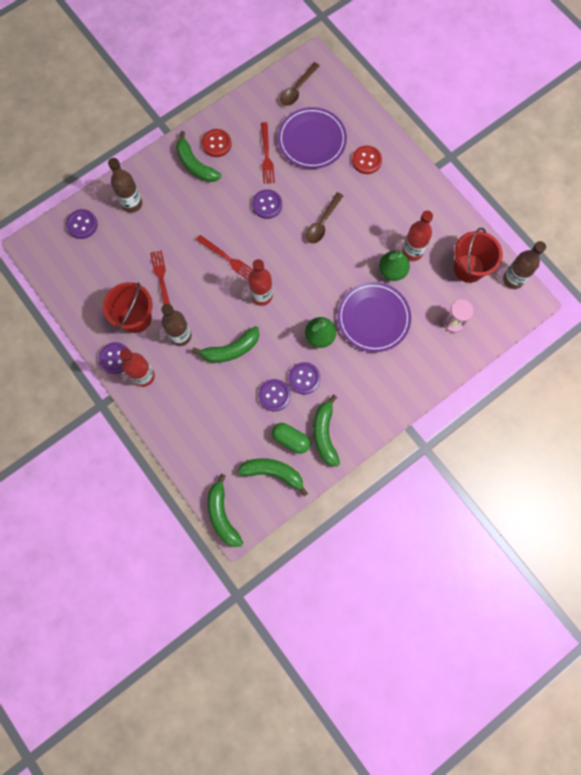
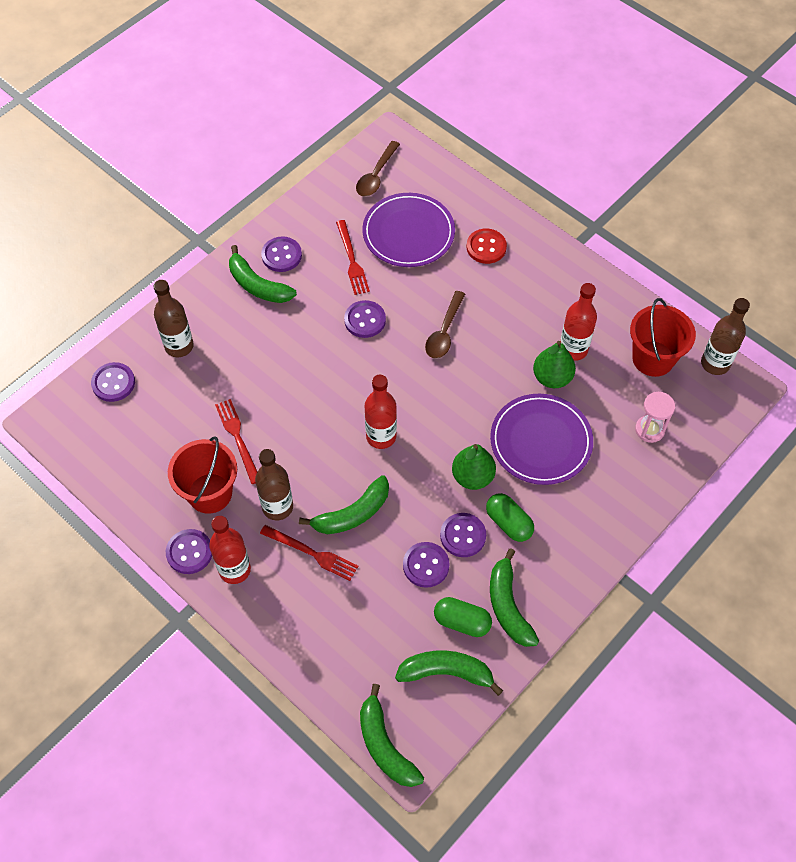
camera: 10 degrees left, 15 degrees down
red fork [196,235,253,280] -> red fork moved to [260,525,358,581]
red button [202,129,231,157] -> purple button [261,236,302,272]
none -> green capsule [486,493,534,542]

